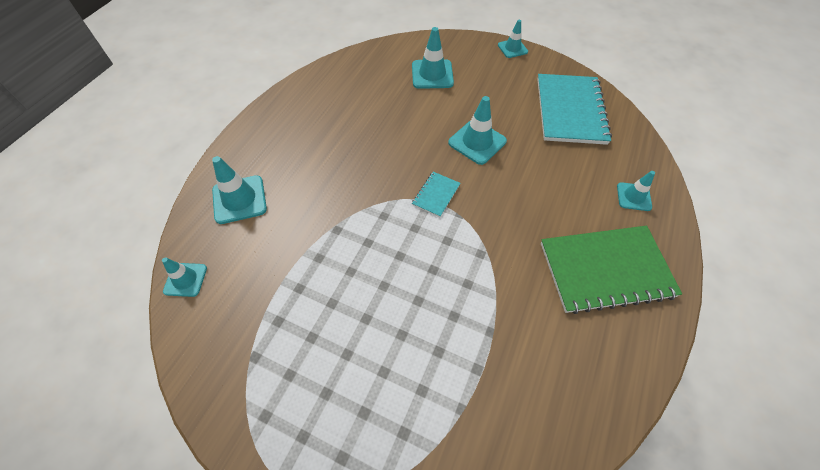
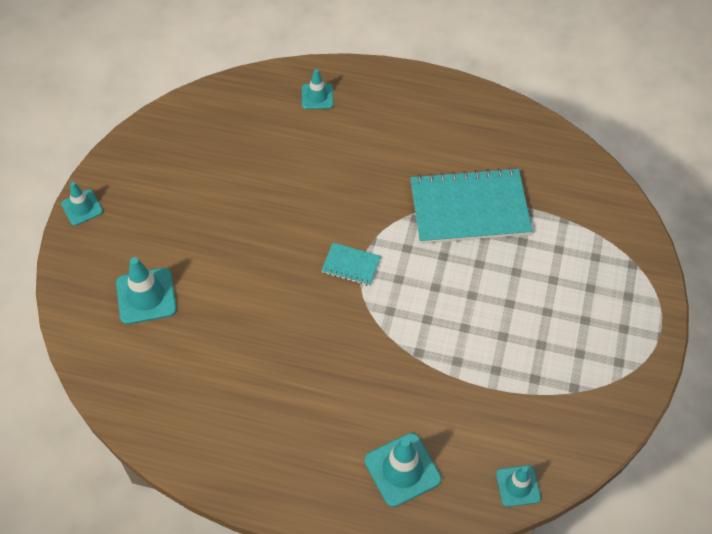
camera: 100 degrees left, 0 degrees up
turquoise traffic cone [448,96,507,165] -> none
turquoise notebook [537,74,612,145] -> turquoise notebook moved to [410,167,533,244]
green notebook [541,226,682,314] -> none

